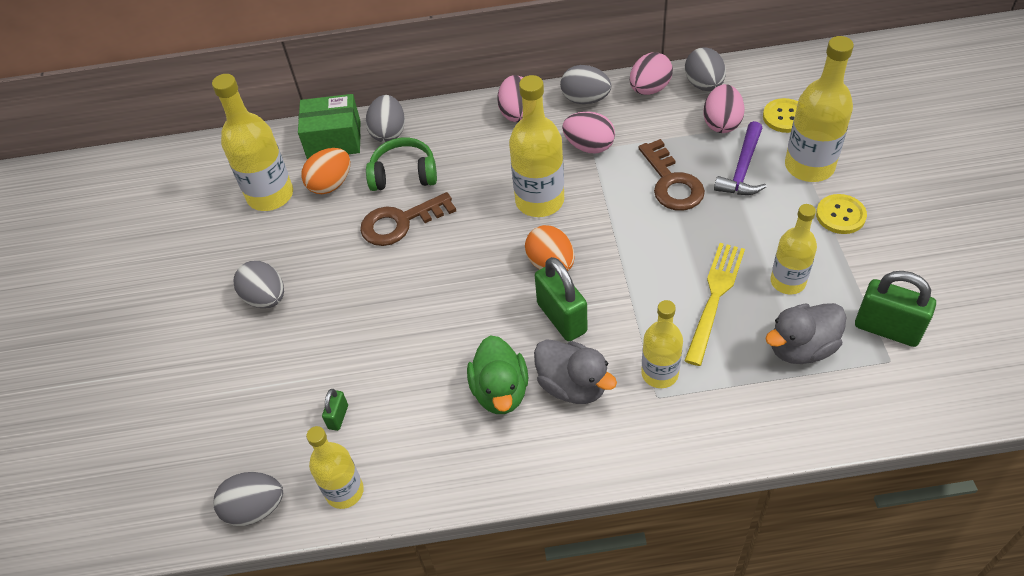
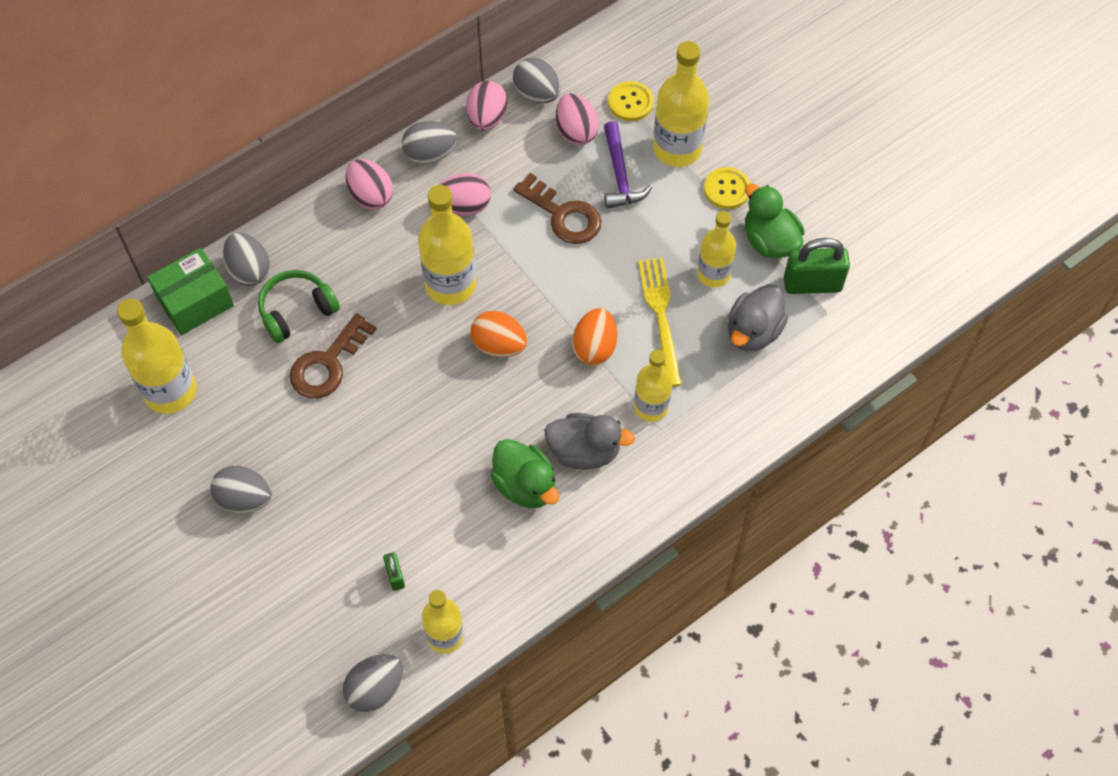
camera: 35 degrees left, 10 degrees up
orange egg [301,148,350,194] -> orange egg moved to [572,308,617,365]
green padlock [535,257,588,341] -> none
none -> green duck [745,184,804,258]

